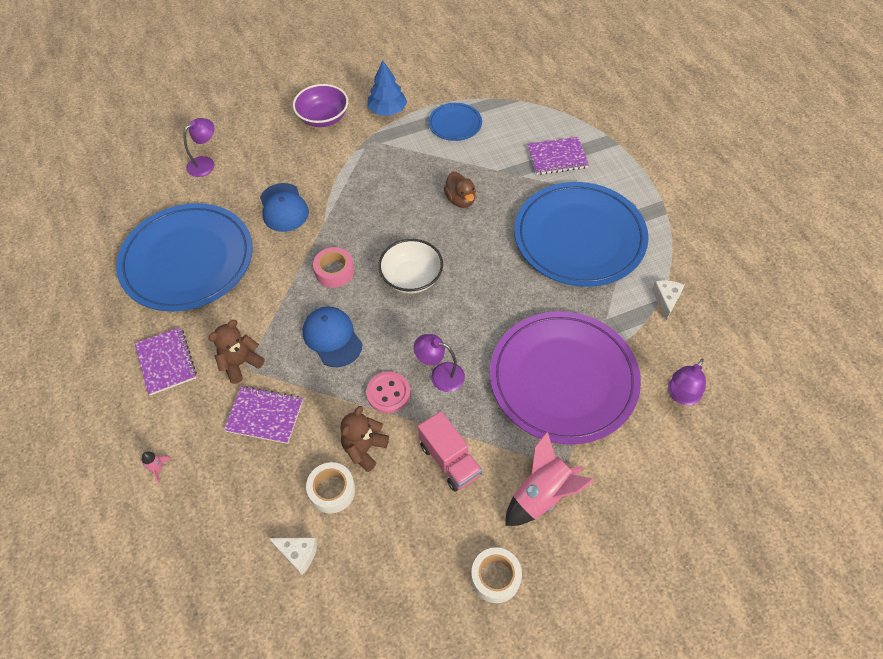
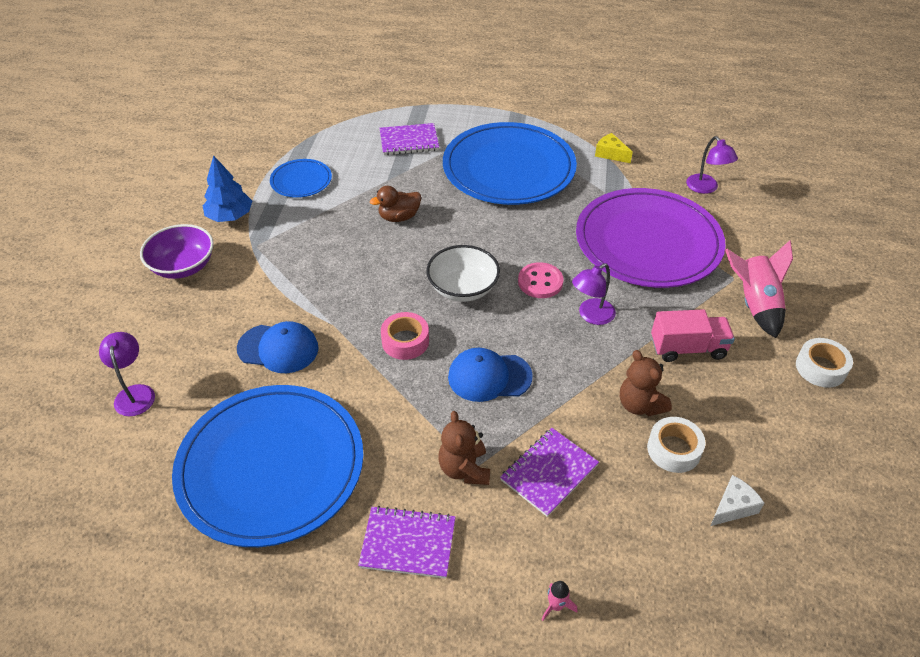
camera: 60 degrees left, 10 degrees down
pink button [366,371,410,413] -> pink button moved to [518,262,564,298]
brown duck [444,172,476,208] -> brown duck turned 150 degrees clockwise [370,186,421,222]
purple notebook [527,137,589,175] -> purple notebook turned 60 degrees clockwise [379,123,439,155]
white cheese [652,280,685,320] -> yellow cheese [595,133,633,163]

